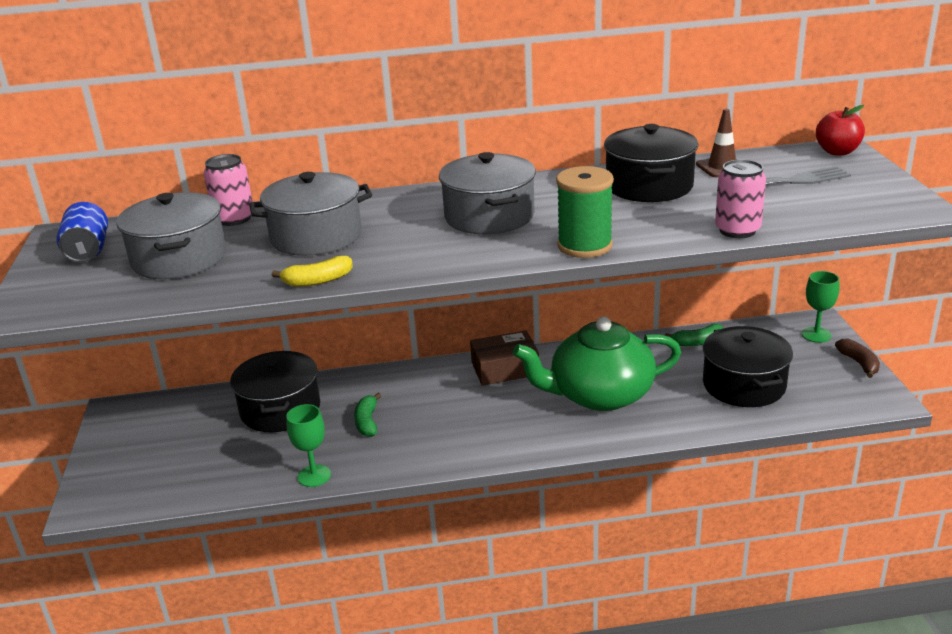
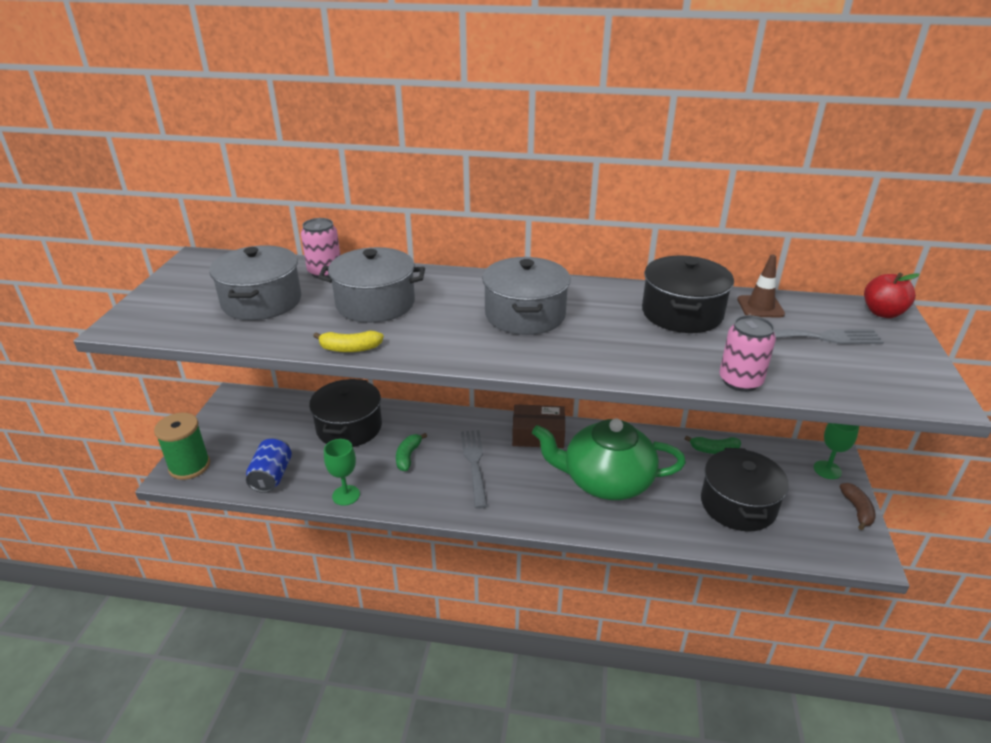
camera: 15 degrees right, 5 degrees up
blue can [56,202,108,262] -> blue can moved to [246,438,292,493]
green spool [556,166,614,258] -> green spool moved to [154,413,210,480]
none -> grey fork [461,430,488,509]

